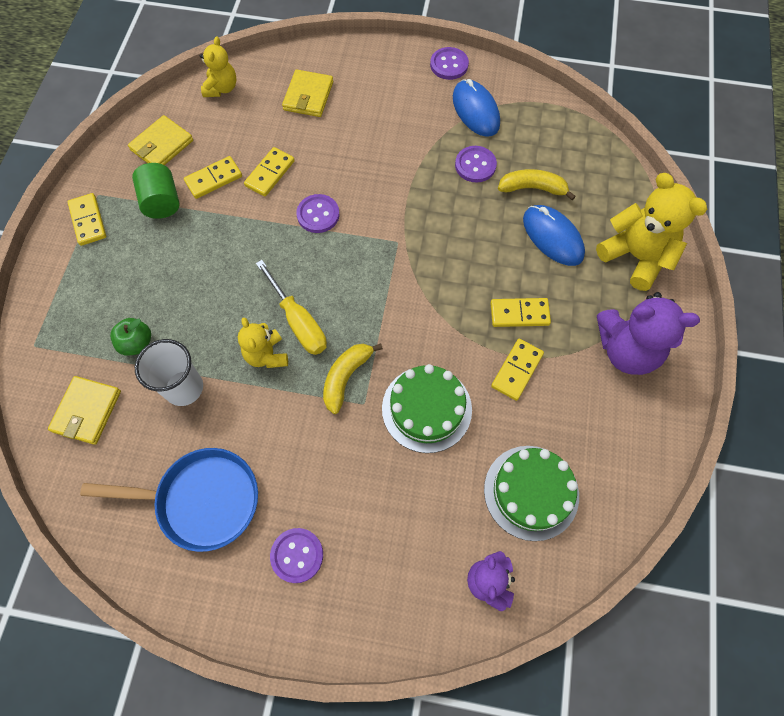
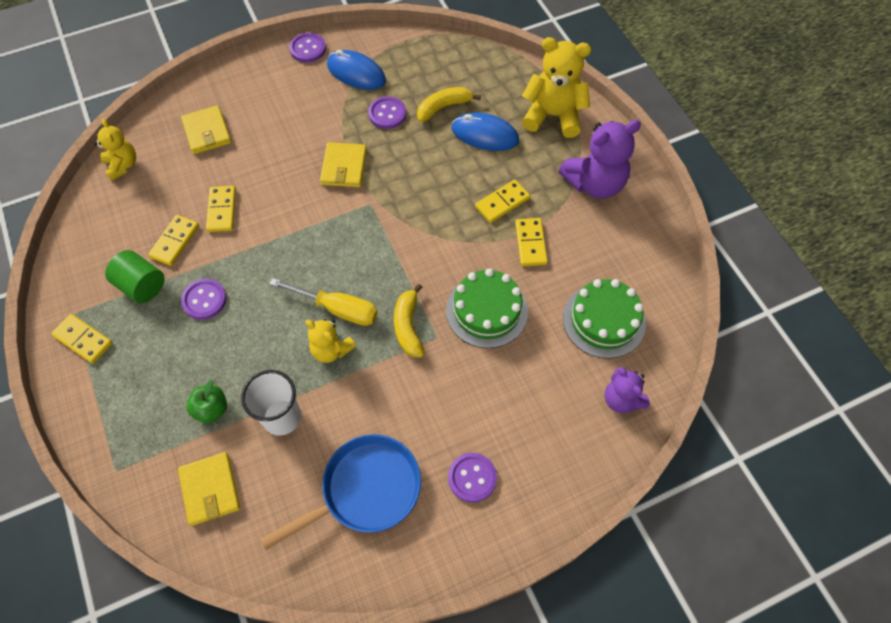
camera: 35 degrees left, 5 degrees down
yellow wallet [128,115,193,165] -> yellow wallet moved to [320,142,367,187]
purple button [296,194,339,233] -> purple button moved to [181,279,226,320]

